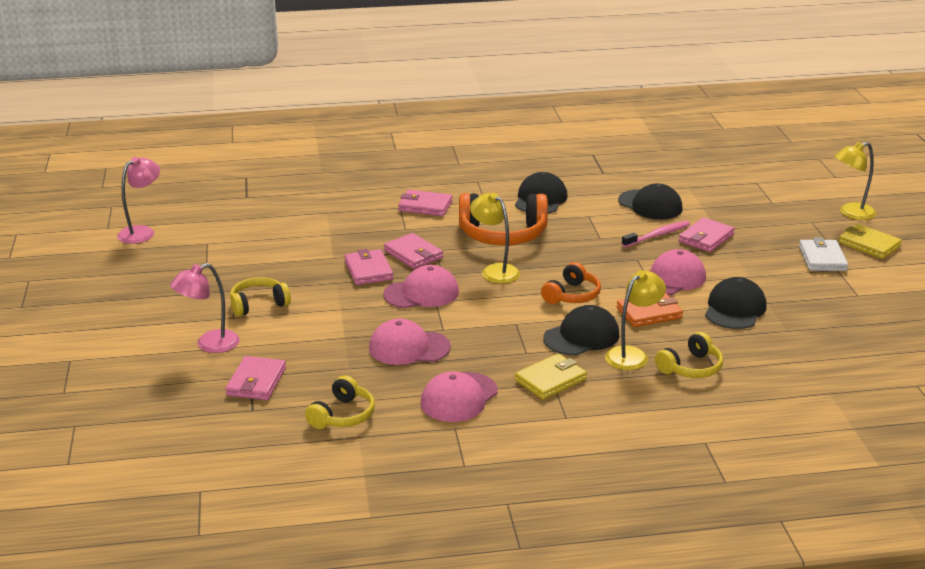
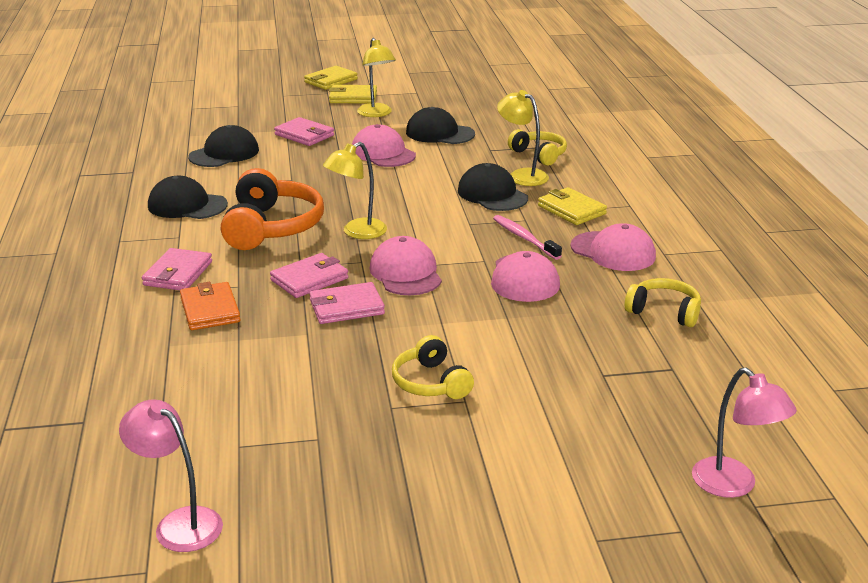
camera: 90 degrees left, 0 degrees up
pink lamp [170,263,240,353] -> pink lamp moved to [692,368,797,498]
pink wallet [225,356,286,400] -> none
orange headphones [541,262,601,304] -> none
orange wallet [617,292,683,327] -> orange wallet moved to [180,282,241,330]
pink toothbrush [622,221,690,247] -> pink toothbrush moved to [493,215,562,260]
white wallet [799,238,848,271] -> yellow wallet [329,85,377,103]
yellow lamp [835,142,876,220] -> yellow lamp moved to [357,38,396,117]

